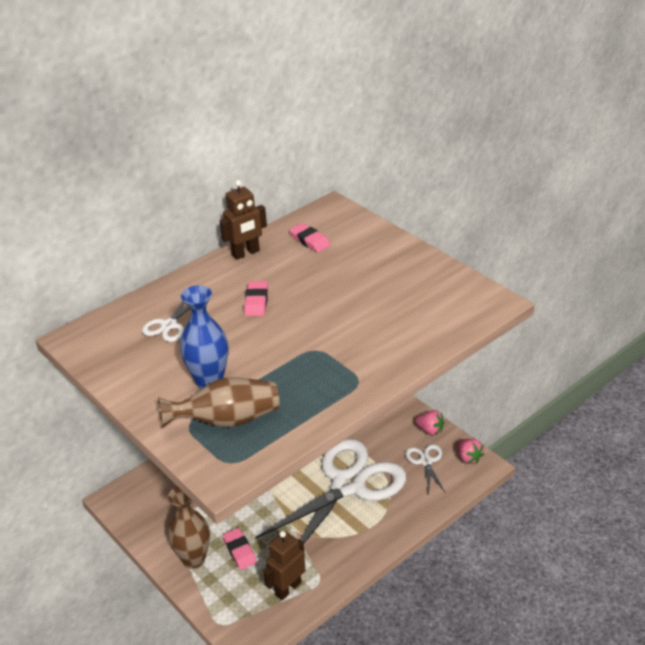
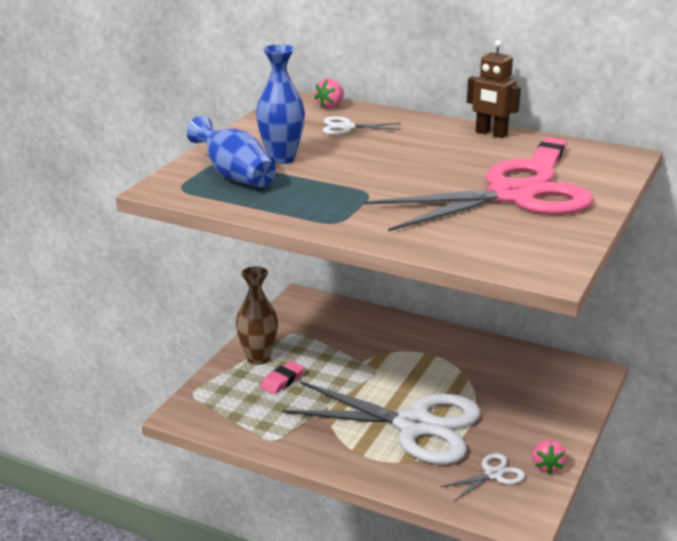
camera: 65 degrees right, 10 degrees down
brown vase [158,377,279,428] -> blue vase [187,115,276,187]
pink eraser [244,281,268,316] -> none
brown robot [263,531,305,600] -> none
pink strawberry [457,439,484,464] -> pink strawberry moved to [314,79,344,108]
none -> pink scissors [364,158,594,232]

